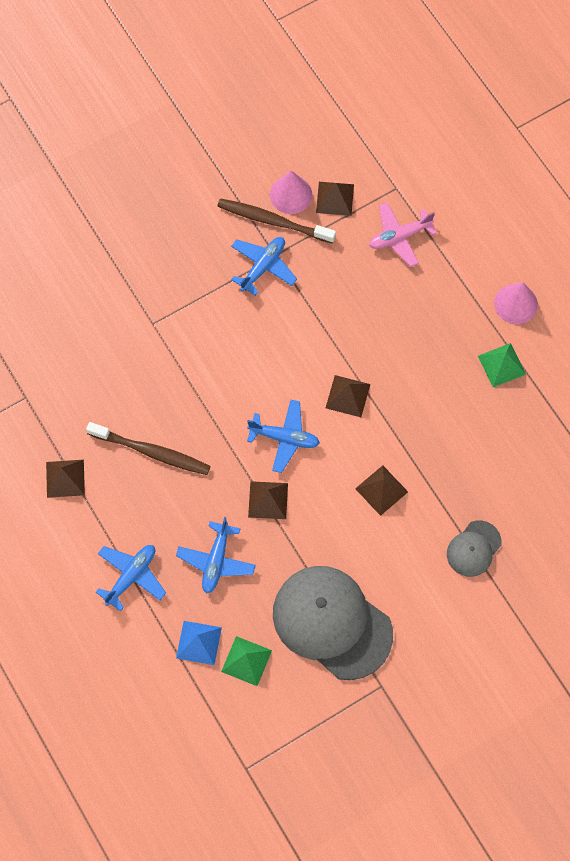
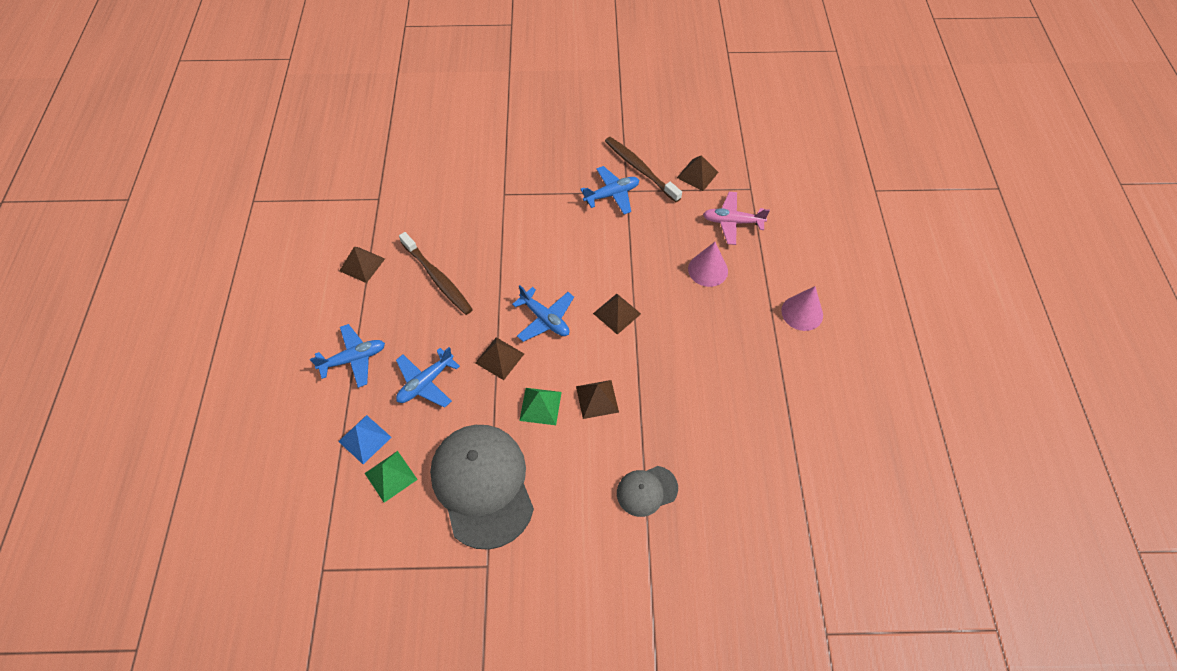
camera: 30 degrees right, 10 degrees down
pink cone [270,170,312,214] -> pink cone moved to [688,242,728,287]
green pyramid [478,343,526,387] -> green pyramid moved to [519,388,562,425]

